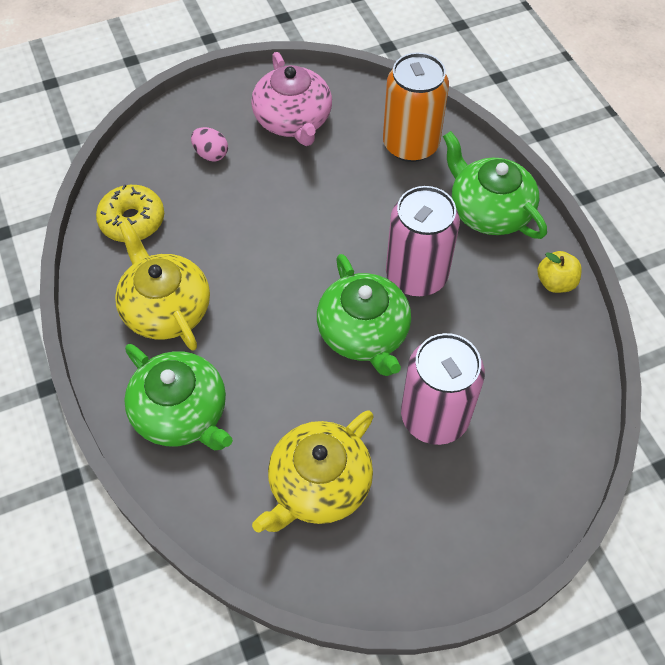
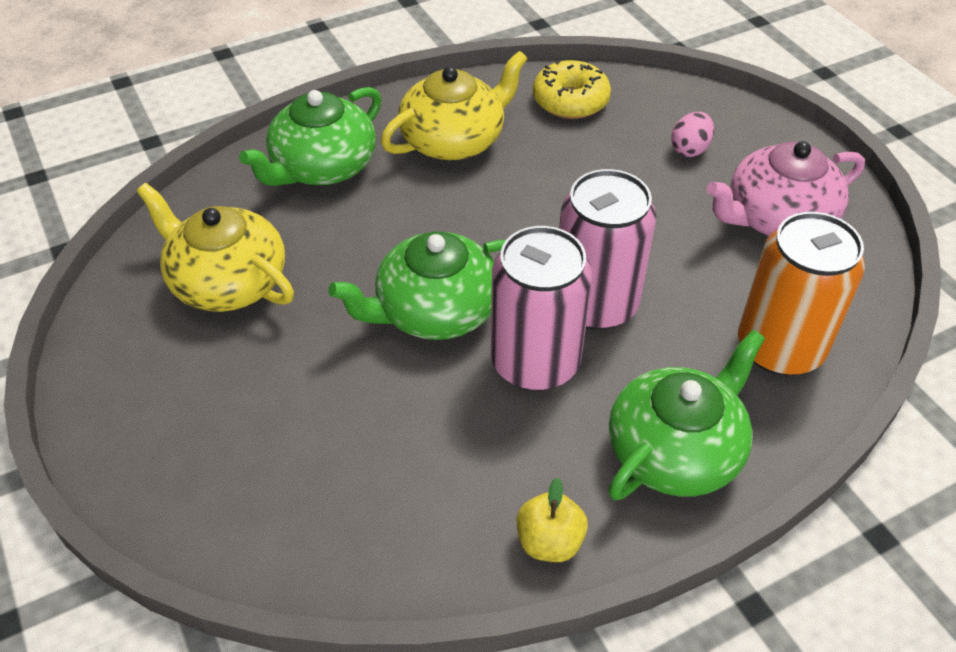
camera: 85 degrees right, 10 degrees down
pink can [401,333,485,445] -> pink can moved to [559,169,656,330]

